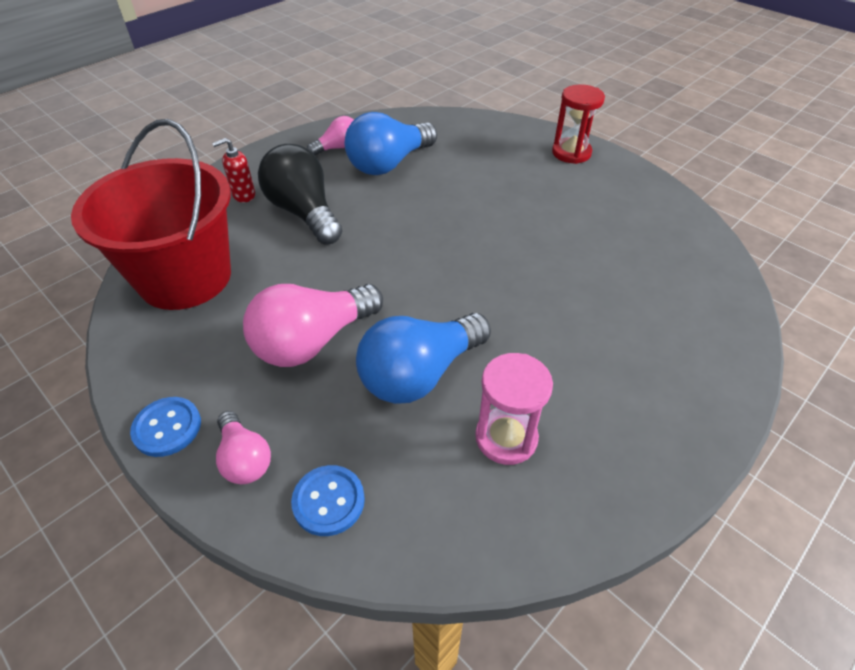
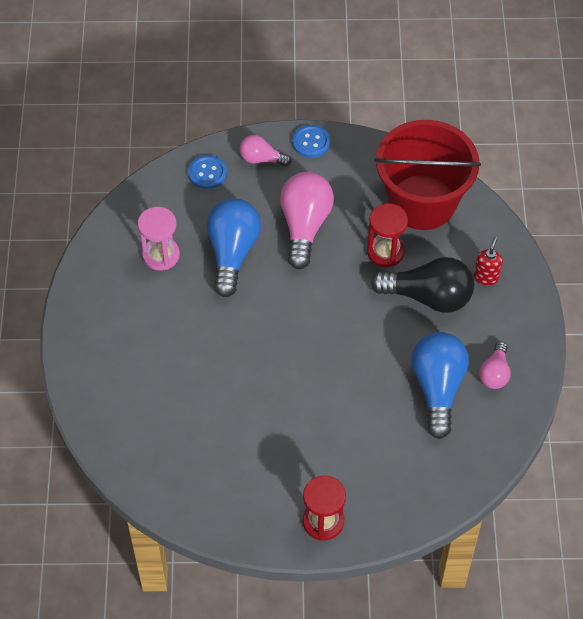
camera: 135 degrees right, 10 degrees up
none -> red hourglass [367,203,408,267]

